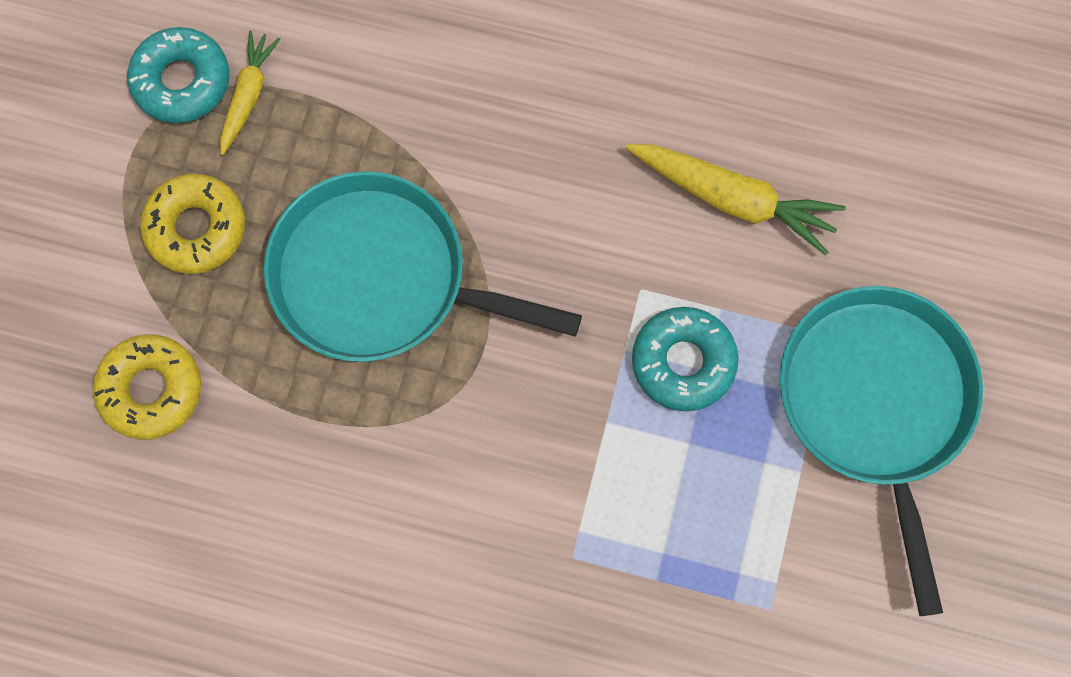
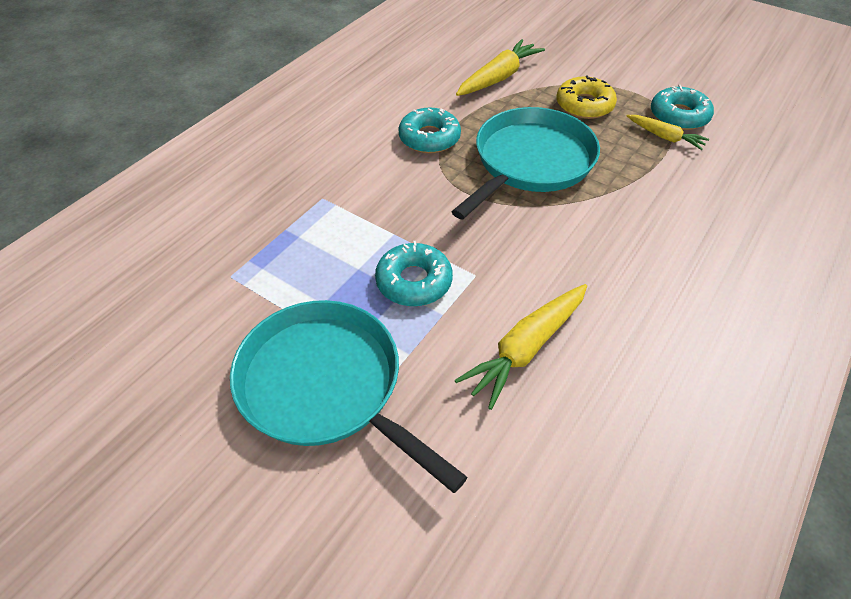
camera: 110 degrees right, 25 degrees down
yellow donut [93,334,201,440] -> yellow carrot [456,39,545,96]
turquoise pan [779,286,983,616] -> turquoise pan turned 150 degrees counterclockwise [230,300,467,493]
none -> turquoise donut [398,107,461,153]

